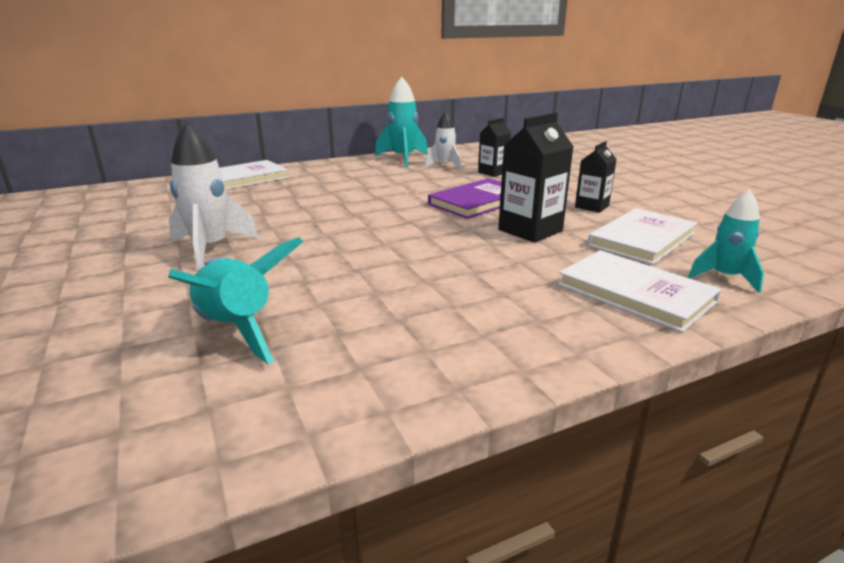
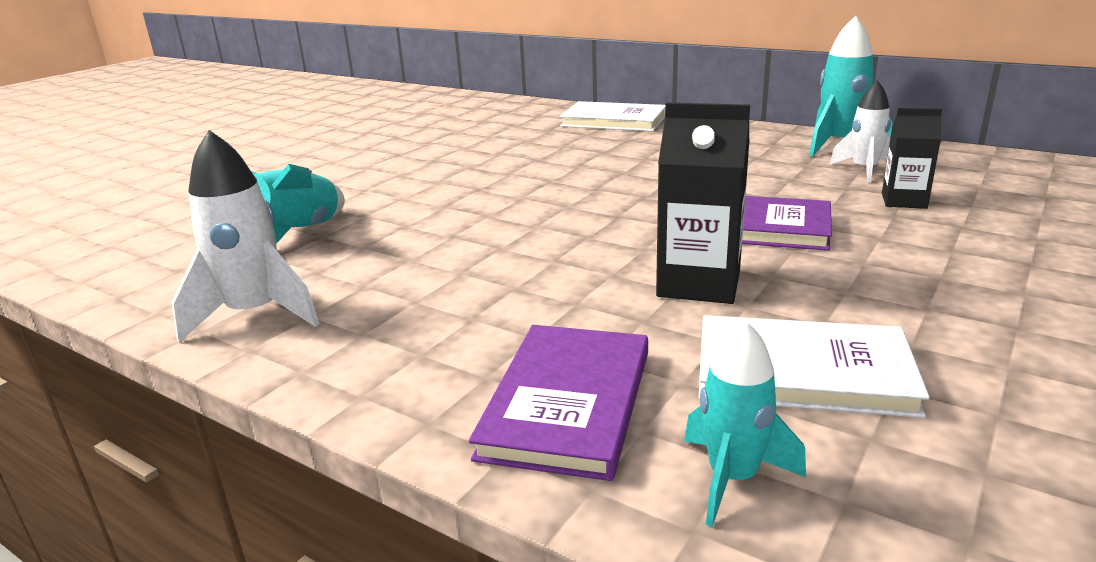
camera: 60 degrees right, 0 degrees up
white rocket [169,122,258,270] -> white rocket moved to [172,130,319,342]
white book [558,250,721,333] -> purple book [469,325,648,481]
black carton [575,141,617,213] -> none

